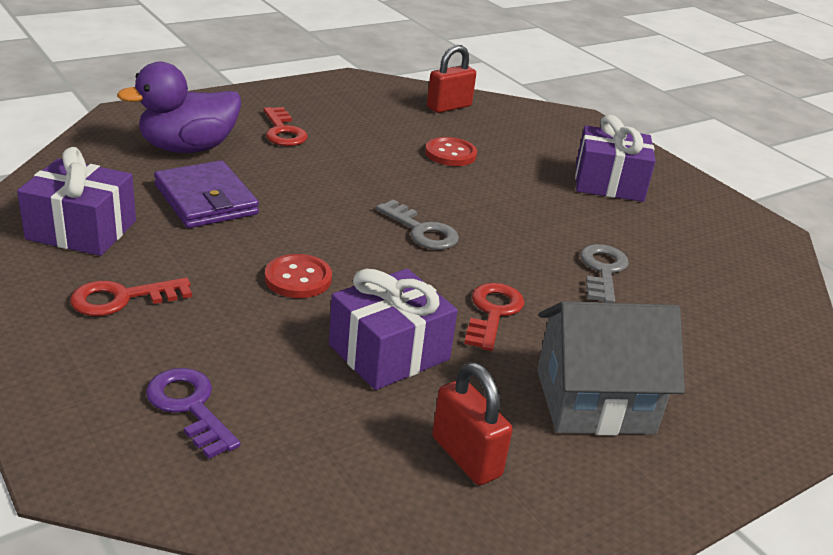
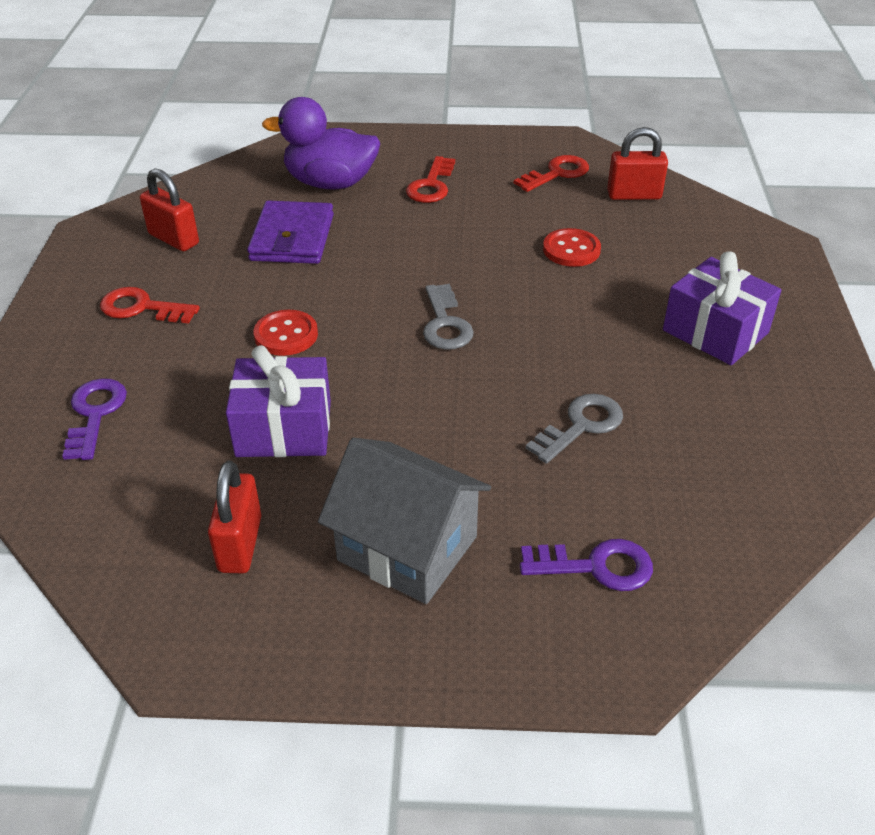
camera: 40 degrees right, 10 degrees up
purple gift [17,147,136,256] -> red padlock [140,168,199,251]
red key [464,283,524,351] -> red key moved to [514,155,589,192]
none -> purple key [520,539,653,591]

